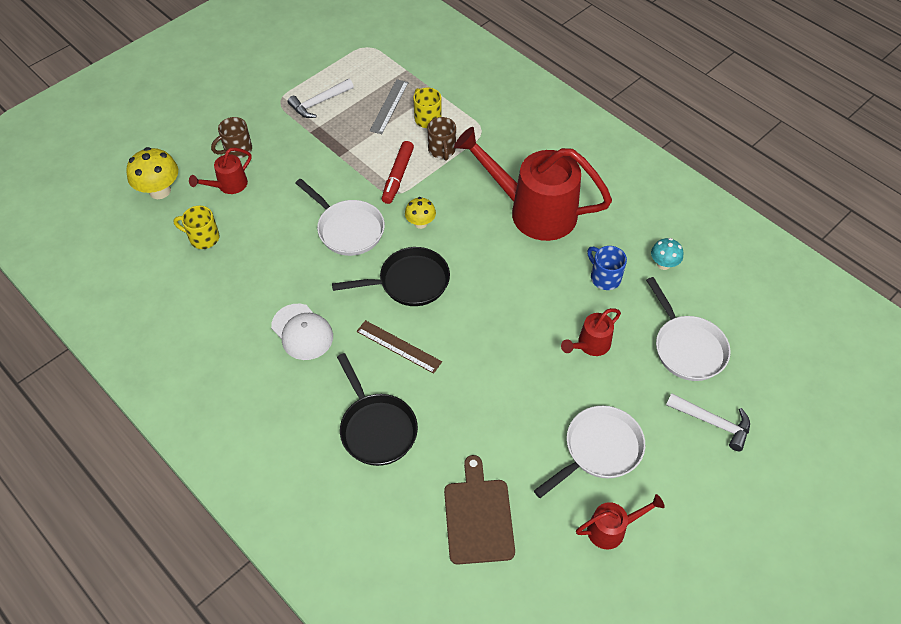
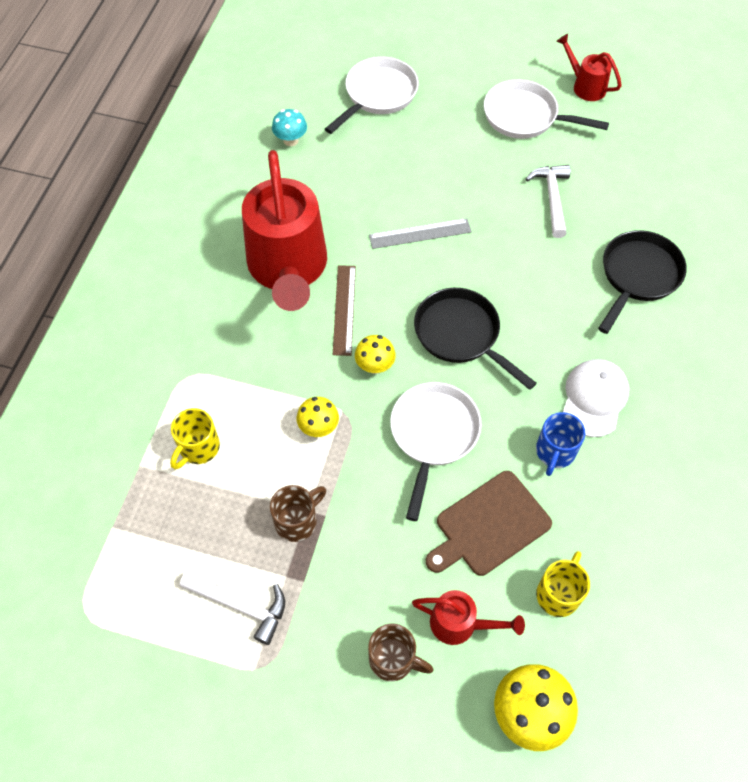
camera: 120 degrees left, 5 degrees up
yellow mug [174,206,220,249] -> yellow mug turned 135 degrees counterclockwise [536,551,590,617]
brown ruler [357,320,442,374] -> brown ruler moved to [333,265,356,356]
grey ruler [370,79,409,134] -> grey ruler moved to [369,219,472,249]
red marker [382,141,414,204] -> yellow mushroom [297,397,339,437]
brown mug [427,117,456,161] -> brown mug moved to [270,485,326,542]
brown cutting board [444,455,515,565] -> brown cutting board moved to [426,471,552,576]
red watering can [561,308,621,356] -> none
blue mug [587,246,627,290] -> blue mug moved to [536,412,585,476]
white hammer [666,393,750,451] -> white hammer moved to [526,165,571,238]

